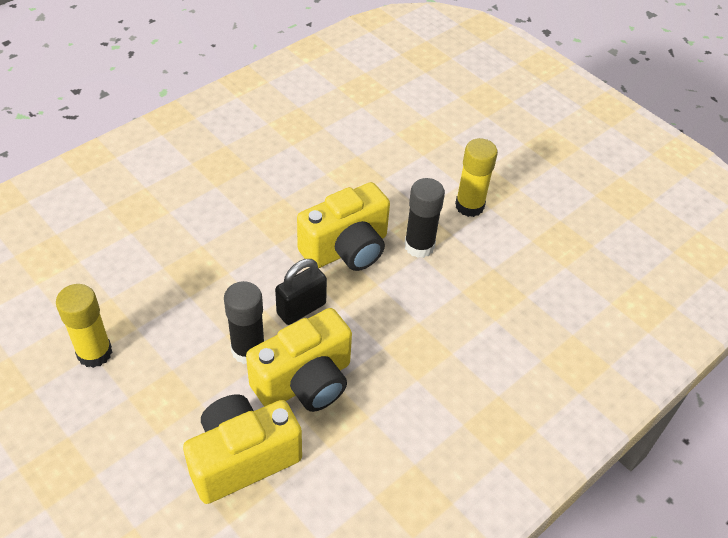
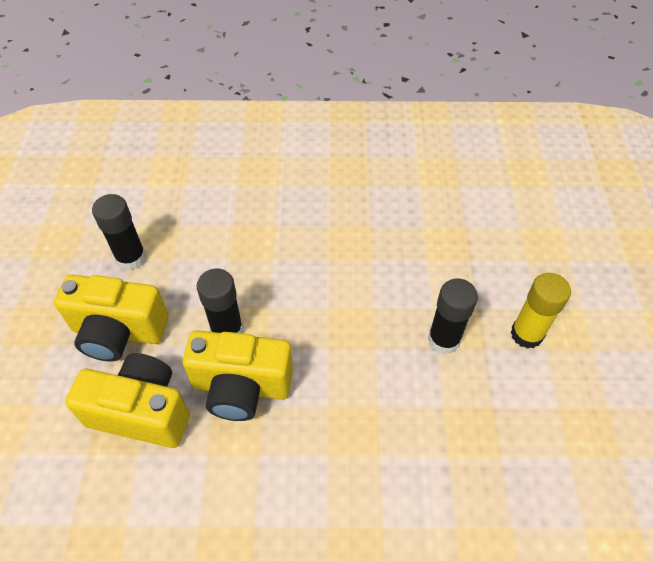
camera: 45 degrees right, 5 degrees up
yellow glue stick [56,284,112,368] -> black glue stick [92,194,147,270]
black padlock [275,259,327,325] -> none
yellow camera [297,182,390,271] -> yellow camera moved to [54,275,168,362]

